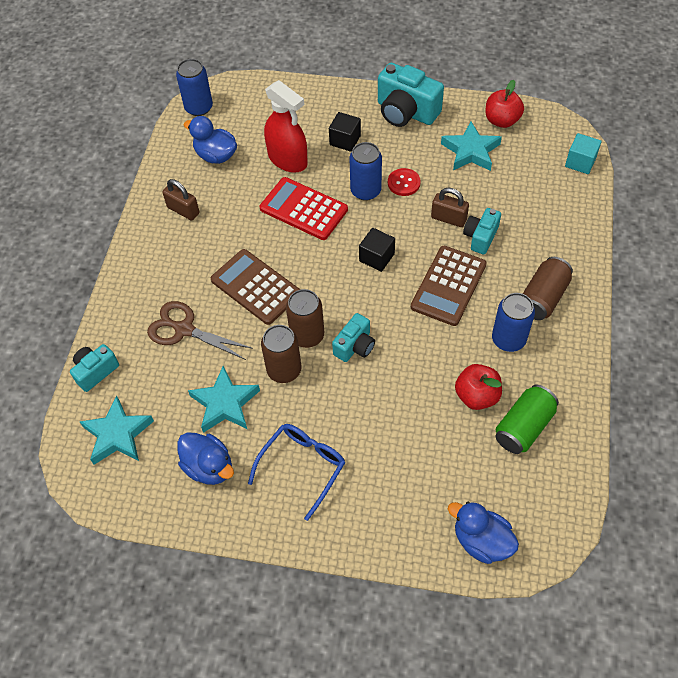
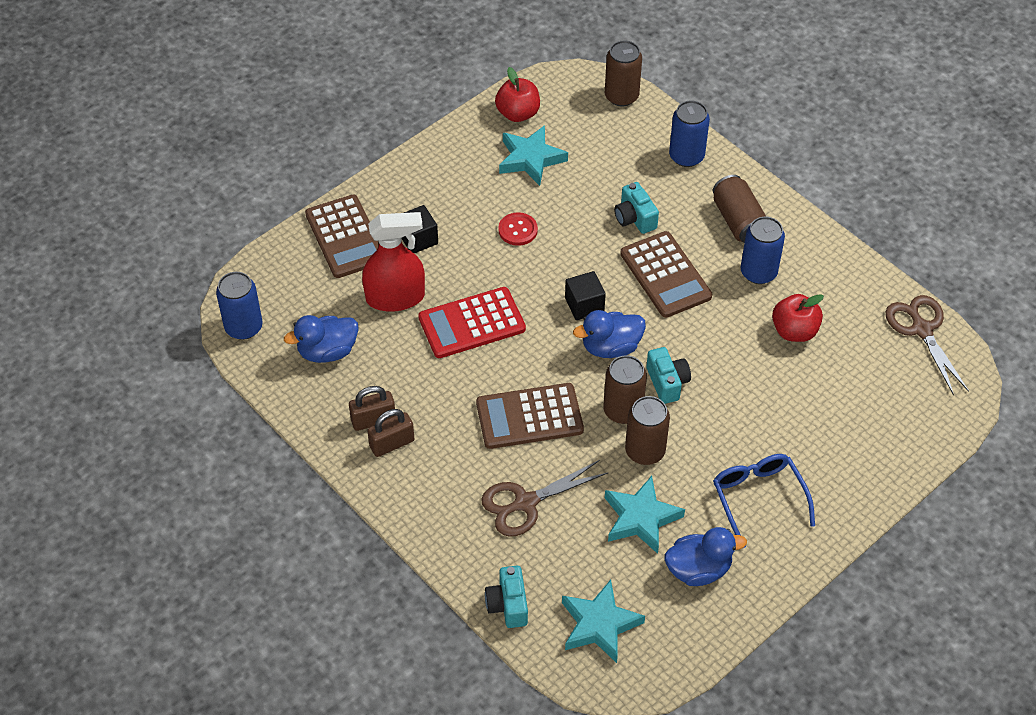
camera: 55 degrees left, 5 degrees down
blue can [349,142,382,201] -> blue can moved to [669,101,710,167]
turquoise camera [378,63,444,127] -> none
brown padlock [431,188,469,227] -> brown padlock moved to [367,409,414,457]
blue duck [448,502,519,564] -> blue duck moved to [573,310,646,358]
green can [495,385,559,454] -> none
turquoise cube [565,133,602,174] -> brown can [605,40,642,107]
none -> brown calculator [305,195,379,278]
none -> brown scissors [886,295,969,396]

